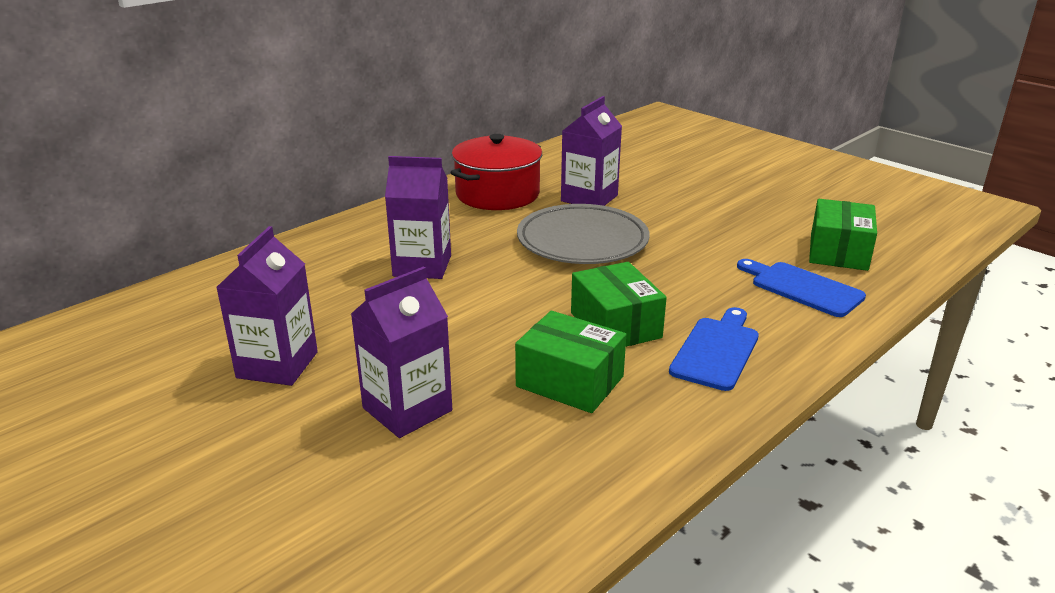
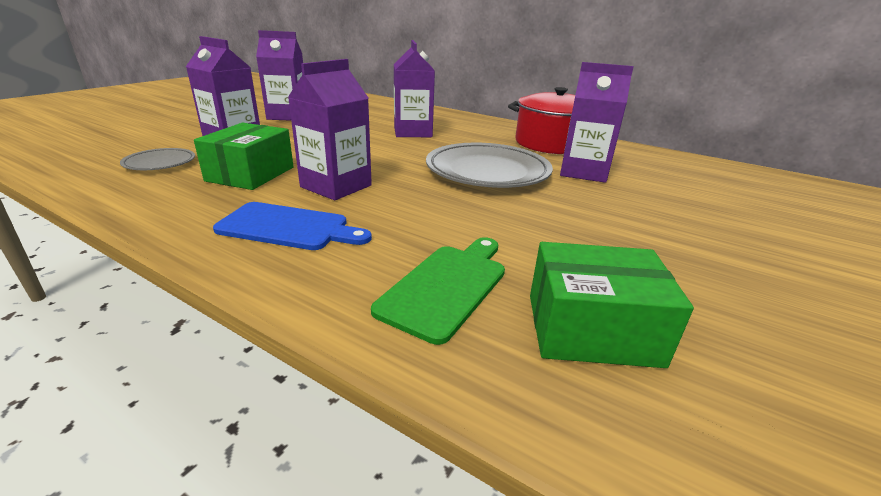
camera: 75 degrees right, 0 degrees up
green box [571,262,667,347] -> purple carton [288,59,372,200]
blue cutting board [737,259,866,317] -> green cutting board [371,237,505,345]
none -> grey plate [120,148,195,170]

